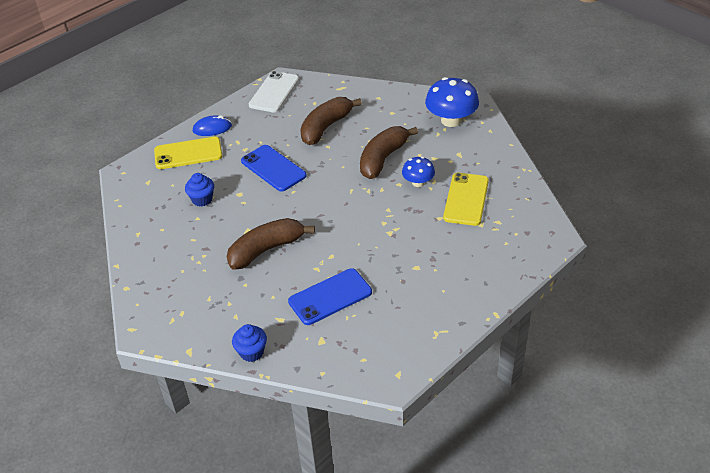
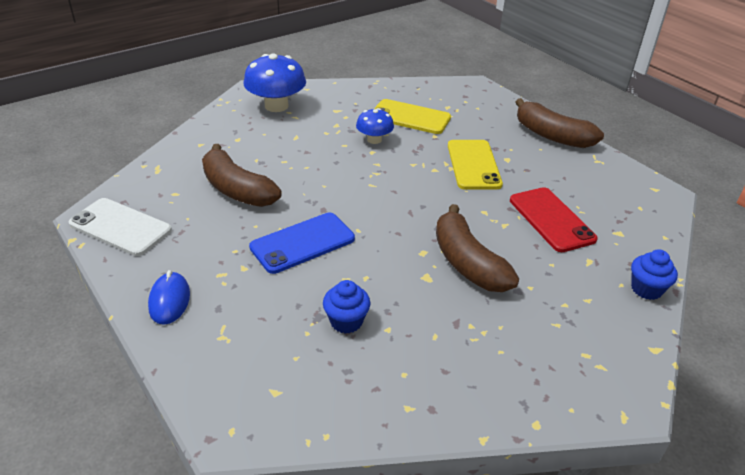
camera: 85 degrees left, 5 degrees down
yellow phone [154,137,222,169] -> yellow phone moved to [448,140,503,190]
blue phone [288,268,372,325] -> red phone [510,187,598,252]
brown banana [360,126,418,179] -> brown banana moved to [516,98,604,148]

